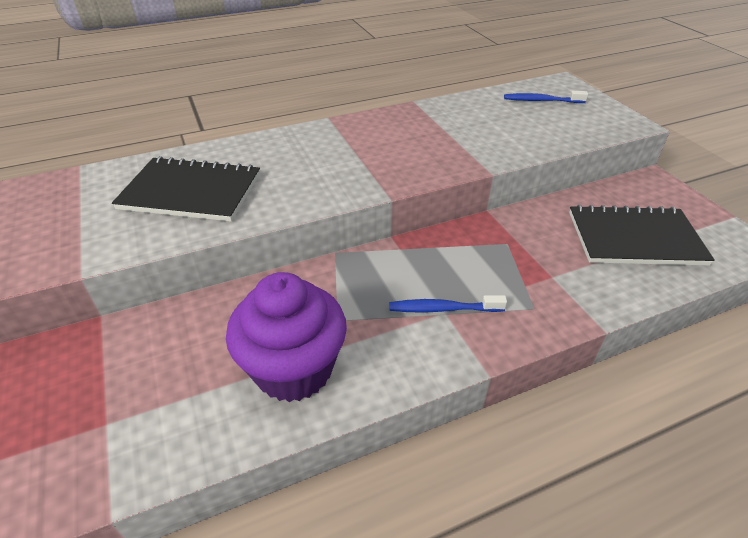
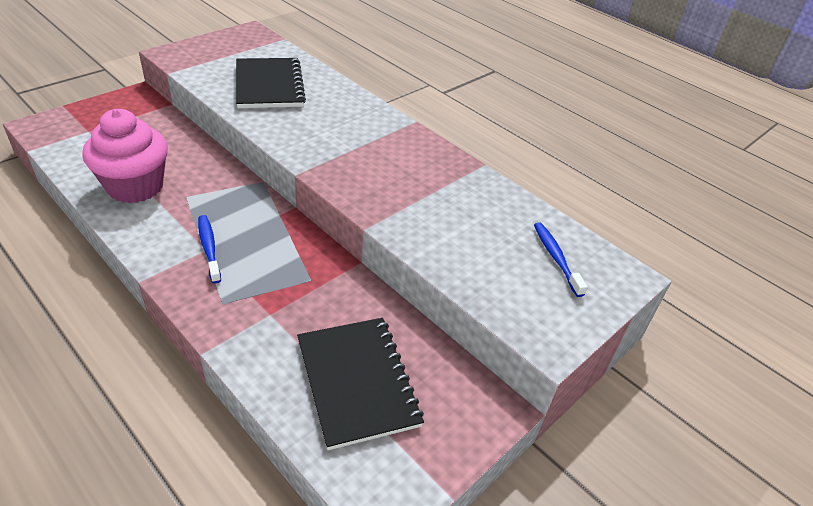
camera: 65 degrees right, 0 degrees up
purple cupcake [226,272,347,402] -> pink cupcake [82,109,168,203]

